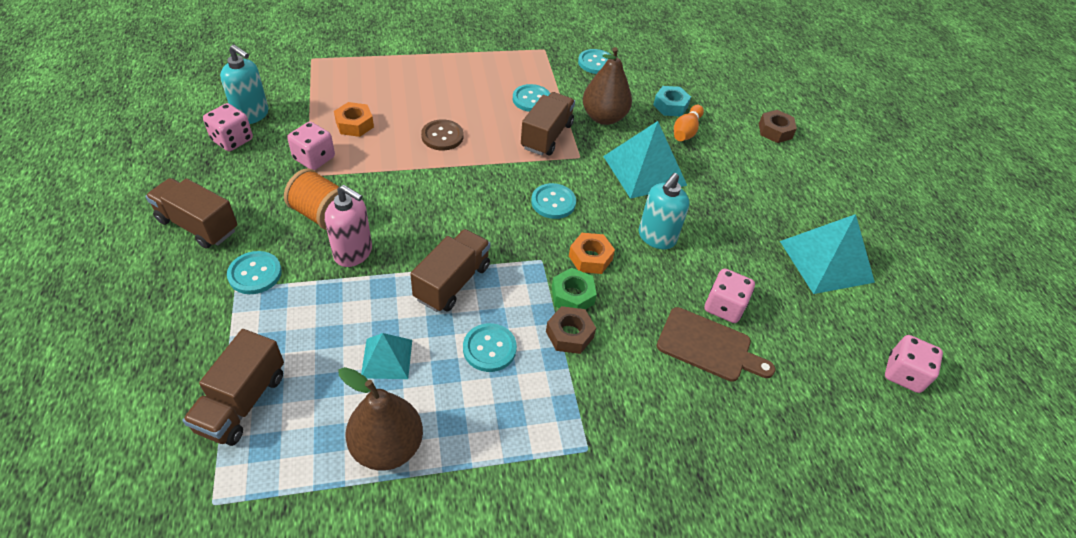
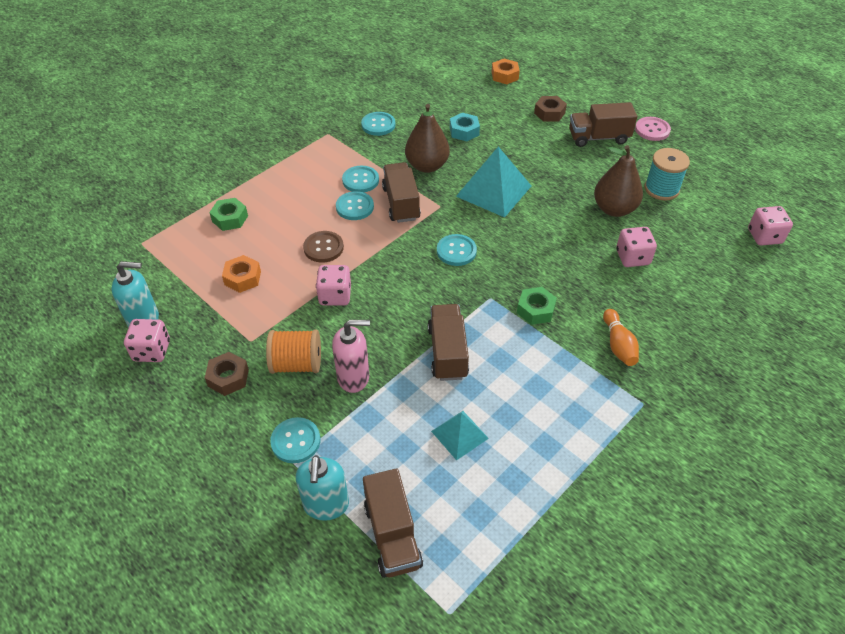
camera: 30 degrees left, 0 degrees up
brown truck [145,178,238,249] -> brown truck moved to [569,102,637,147]
pink dice [287,122,335,170] -> pink dice moved to [316,265,351,306]
brown pear [338,367,423,471] -> brown pear moved to [594,145,643,217]
turquoise button [463,323,517,372] -> turquoise button moved to [336,191,374,220]
brown nut [546,306,596,354] -> brown nut moved to [205,352,249,396]
orange nut [569,233,615,274] -> orange nut moved to [492,59,520,84]
turquoise soap dispenser [639,173,690,249] -> turquoise soap dispenser moved to [296,455,349,521]
brown cutting board [657,307,775,382] -> none
orange bowling pin [674,105,704,141] -> orange bowling pin moved to [603,309,639,366]
turquoise pyramid [780,214,875,294] -> turquoise spool [645,148,690,201]
none -> green nut [209,198,248,231]
none -> pink button [635,117,671,141]

